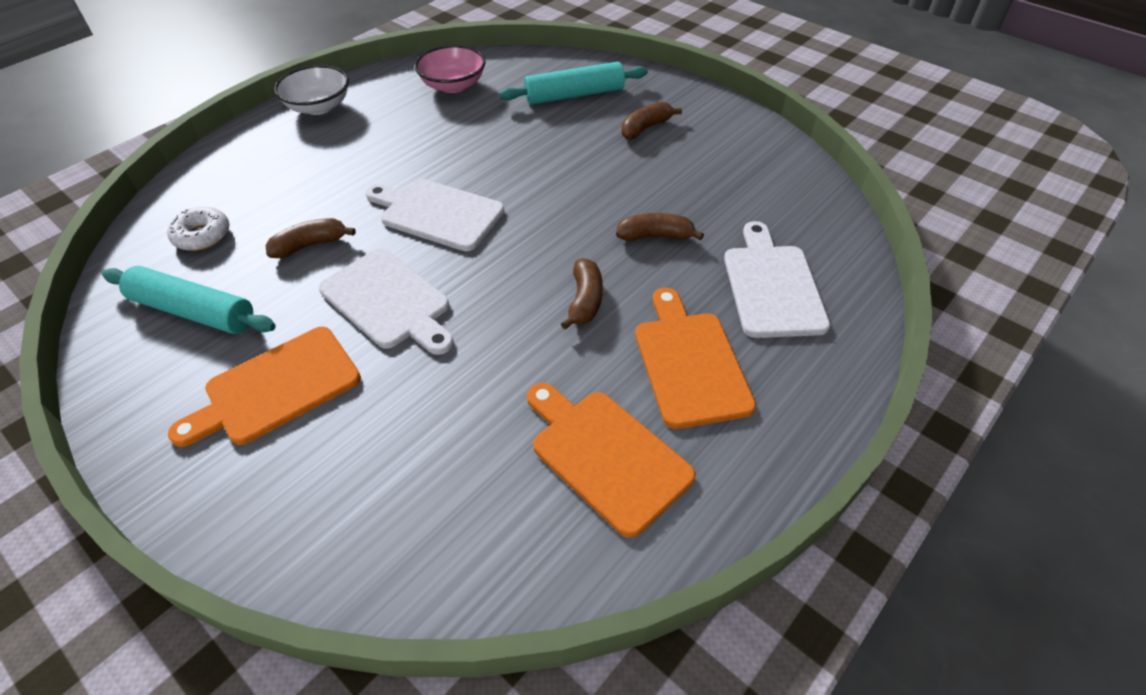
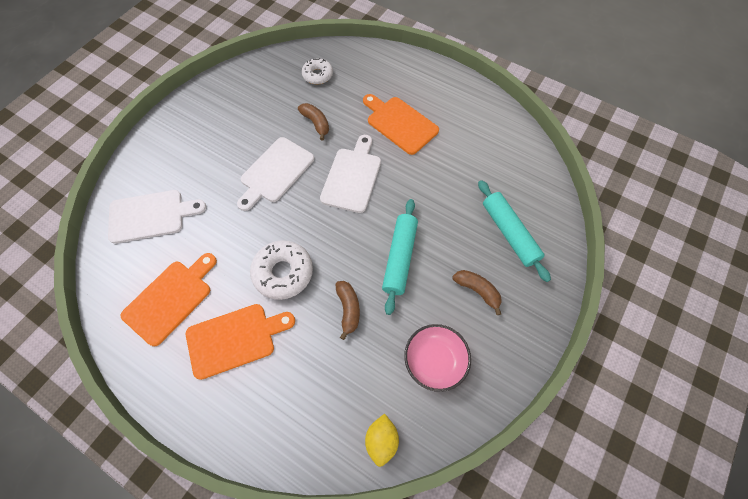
camera: 80 degrees right, 15 degrees up
turquoise rolling pin [102,266,276,334] -> turquoise rolling pin moved to [382,199,418,315]
orange cutting board [168,327,361,447] -> orange cutting board moved to [363,94,439,155]
white bowl [274,65,349,115] -> none
pink bowl [415,45,486,93] -> pink bowl moved to [404,324,471,392]
brown banana [561,258,603,330] -> white donut [250,240,313,300]
white cutting board [724,221,830,338] -> white cutting board moved to [108,190,206,244]
none -> yellow lemon [365,414,399,467]

